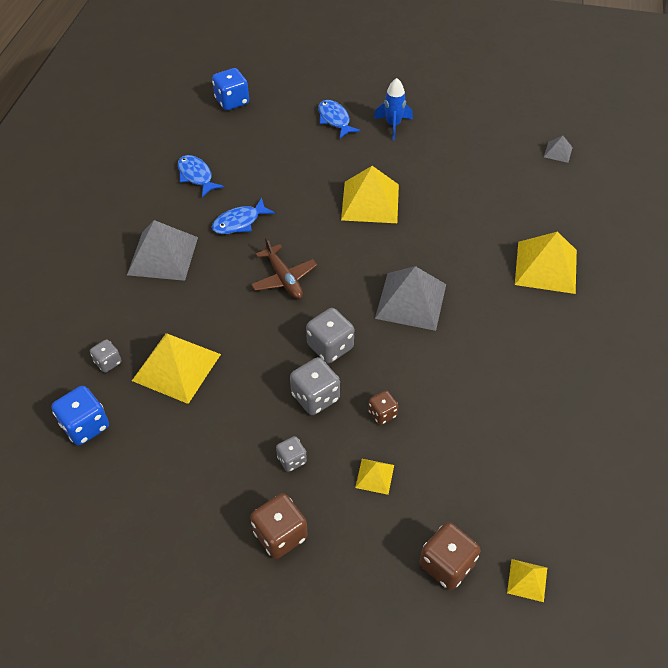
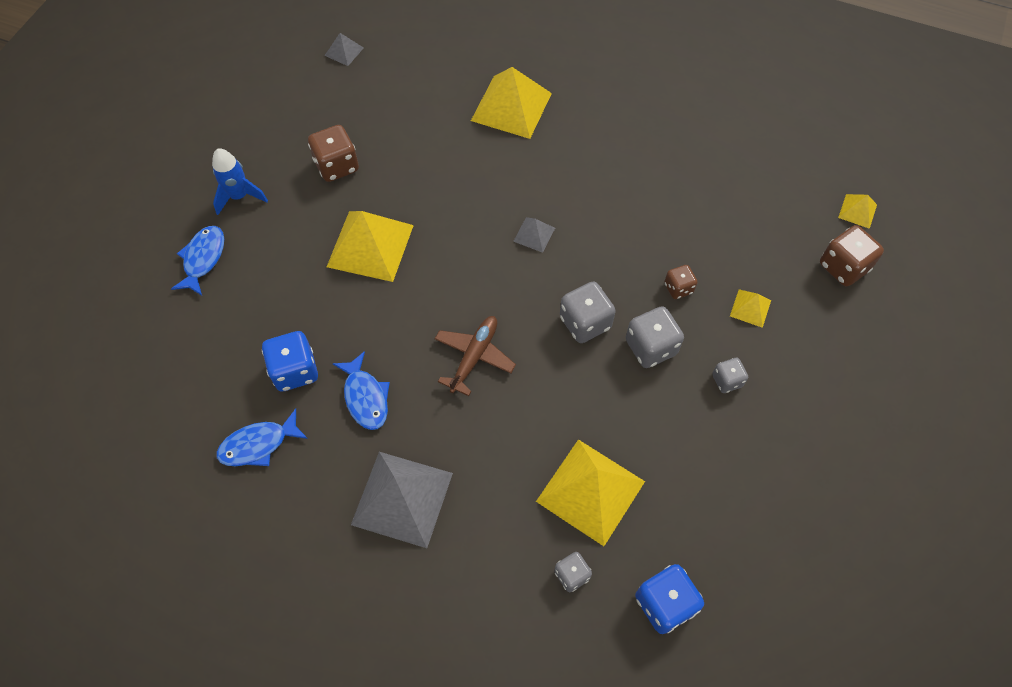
camera: 80 degrees left, 10 degrees up
blue dice [212,68,249,110] -> blue dice moved to [262,331,318,391]
brown dice [250,493,308,559] -> brown dice moved to [308,125,359,182]
brown plane [251,237,317,299] -> brown plane turned 45 degrees counterclockwise [435,316,516,396]
blue fish [318,100,361,138] -> blue fish turned 120 degrees clockwise [171,226,224,296]
grey pyramid [375,266,446,331] -> grey pyramid [513,217,555,253], size x0.47

